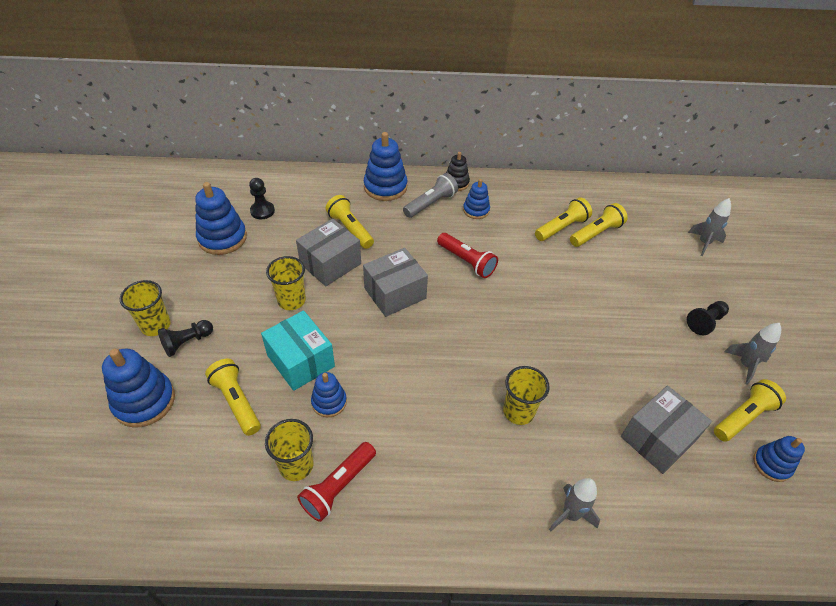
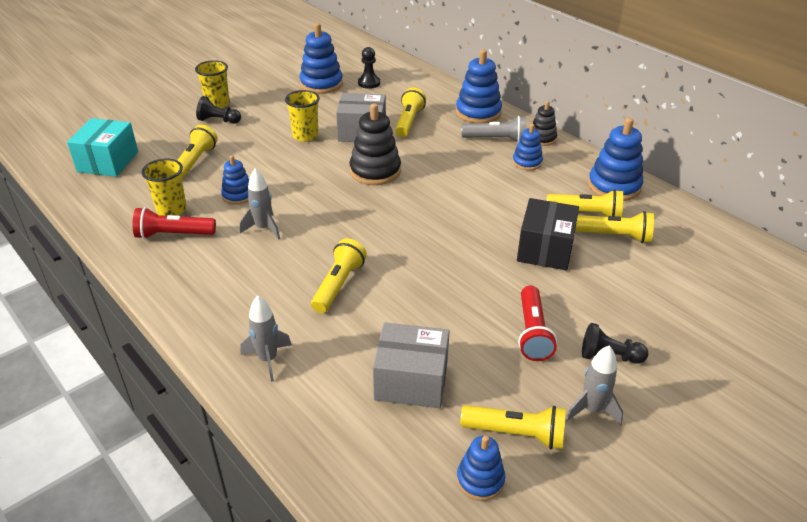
camera: 50 degrees right, 10 degrees down
blue stacking toy [102,349,175,428] -> blue stacking toy moved to [588,118,643,201]
turquoise box [261,310,335,391] -> turquoise box moved to [67,118,138,177]
grey box [363,248,428,317] -> black stacking toy [350,103,401,185]
red flashlight [437,233,498,278] -> red flashlight moved to [518,286,557,361]
yellow cup [503,366,550,425] -> yellow flashlight [311,239,367,313]
grey rocket [688,198,731,256] -> grey rocket moved to [240,169,280,240]
none -> black box [517,198,579,270]

